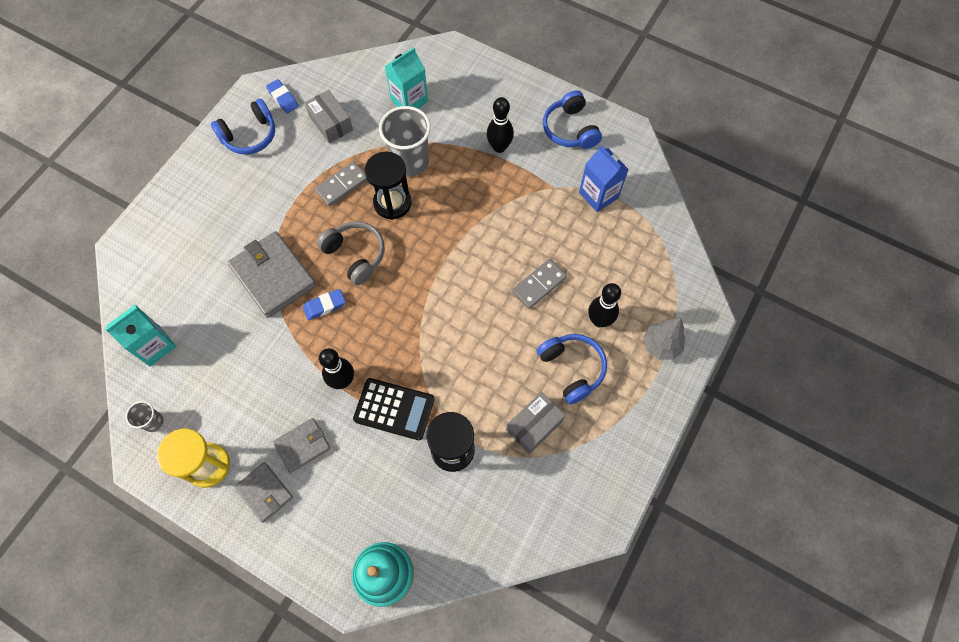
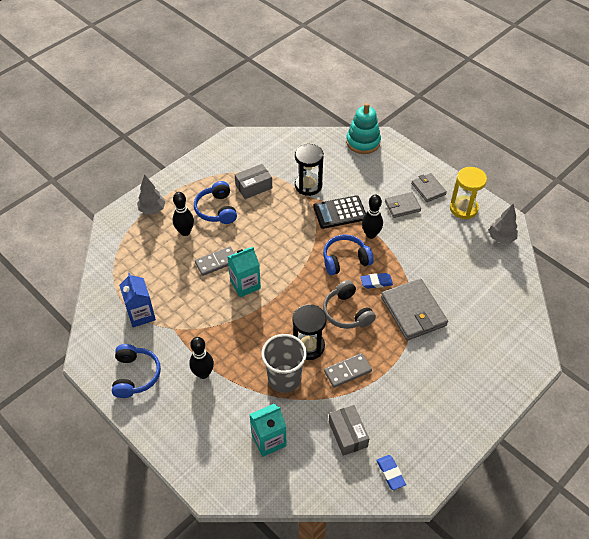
camera: 165 degrees left, 15 degrees down
turquoise carton [105,305,176,367] -> turquoise carton moved to [227,247,261,297]
grey cup [126,401,164,432] -> grey tree [489,203,518,243]
blue headphones [211,99,275,154] -> blue headphones moved to [323,235,374,275]
black calculator [353,378,434,440] -> black calculator turned 45 degrees counterclockwise [313,195,366,229]

